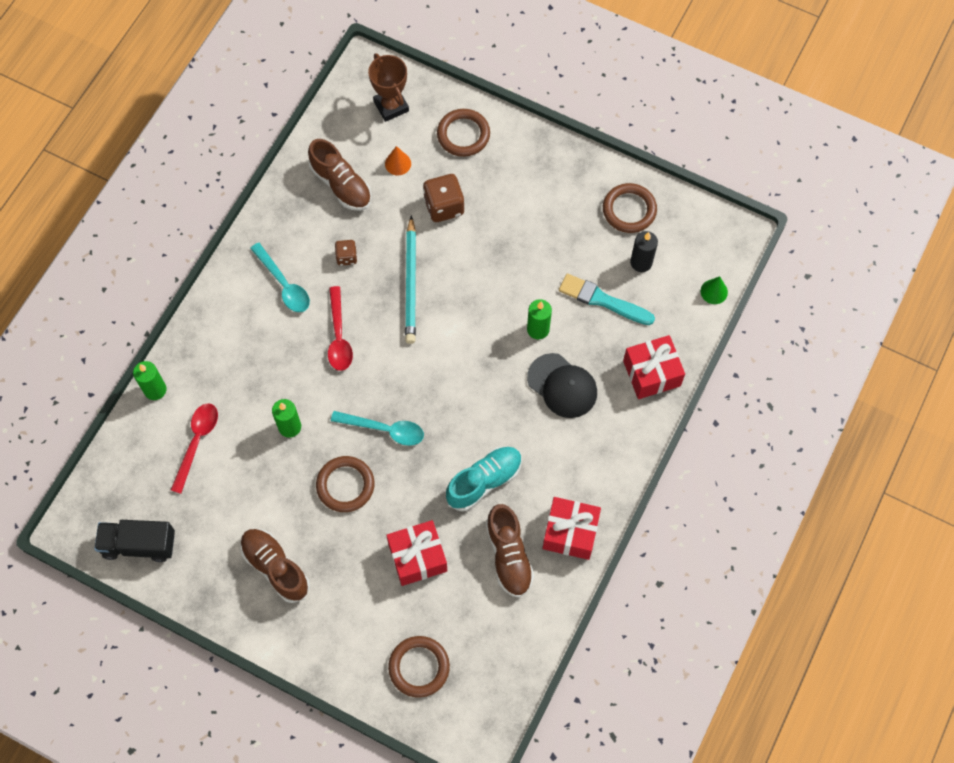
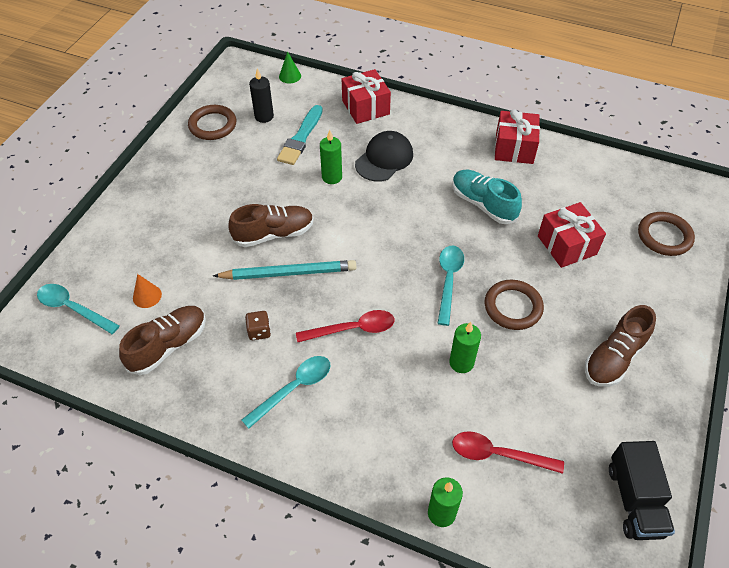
camera: 95 degrees left, 15 degrees down
brown trophy [368,53,409,122] -> turquoise spoon [37,284,120,334]
brown dice [423,174,465,222] -> none
brown ring [437,109,490,157] -> none
brown shoe [486,504,534,598] -> brown shoe moved to [229,204,314,247]

